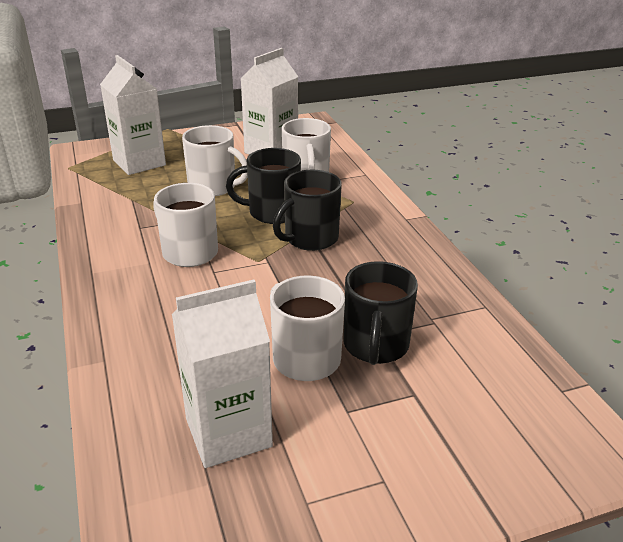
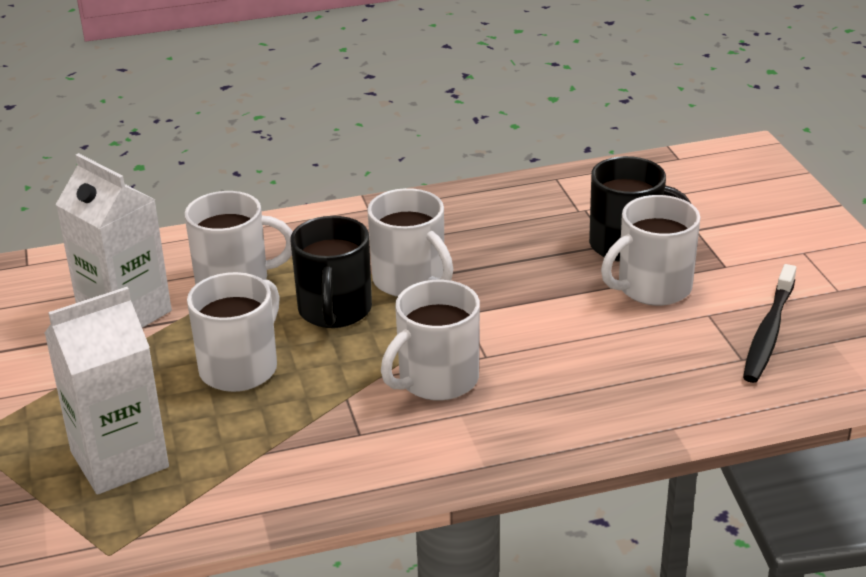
camera: 85 degrees left, 0 degrees up
white carton [172,280,273,468] -> black toothbrush [743,264,796,383]
black mug [273,170,342,251] -> white mug [367,188,453,297]

